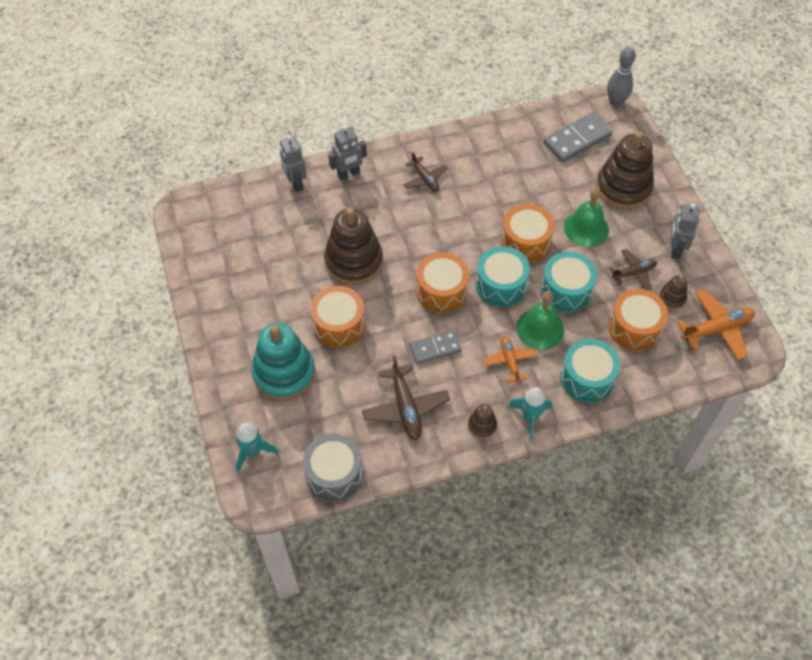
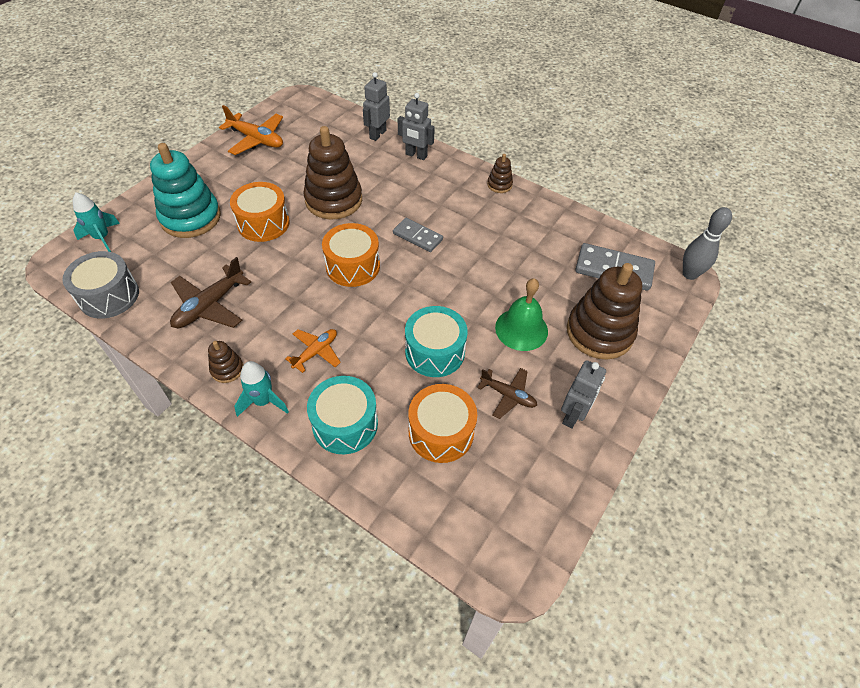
camera: 50 degrees right, 5 degrees down
brown plane [404,152,448,192] -> none
grey domino [410,330,461,364] -> grey domino moved to [393,218,443,252]
turquoise drum [476,246,530,307] -> none
orange drum [501,204,555,263] -> none
green bell [516,291,564,350] -> none
brown stacking toy [659,275,687,310] -> brown stacking toy moved to [487,154,513,193]
grey robot [671,203,699,259] -> grey robot turned 150 degrees clockwise [561,360,606,429]
orange plane [677,289,755,360] -> orange plane moved to [219,105,283,155]

